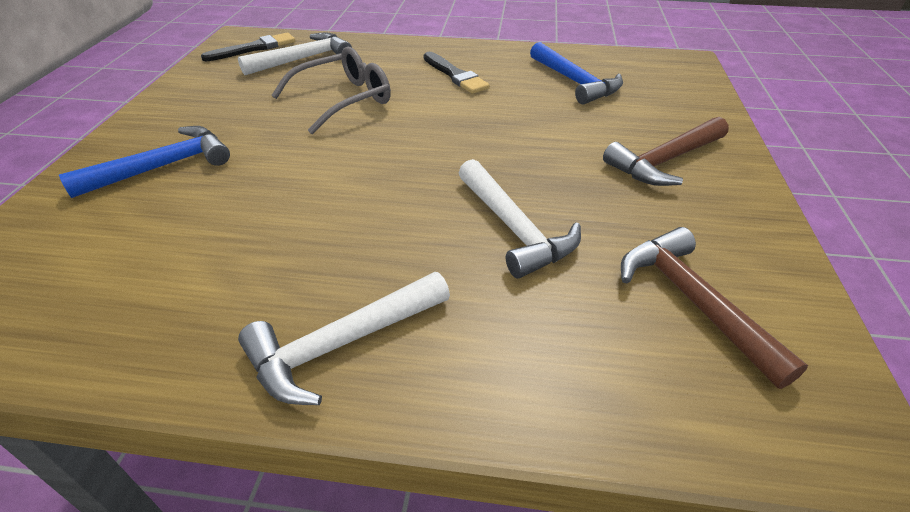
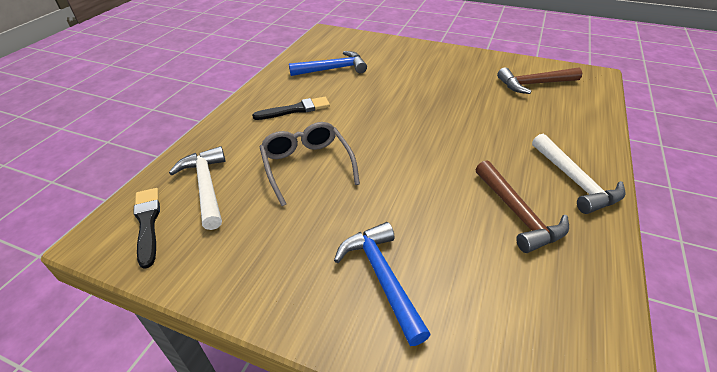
camera: 75 degrees left, 0 degrees up
white hammer [459,159,581,279] -> none
brown hammer [603,117,729,186] -> brown hammer moved to [476,160,569,253]

